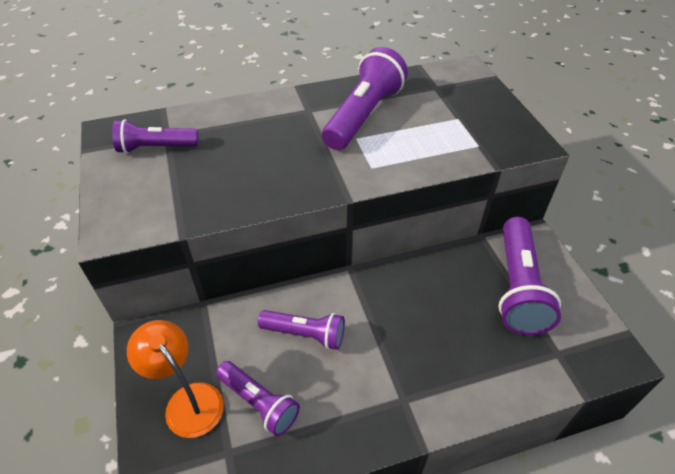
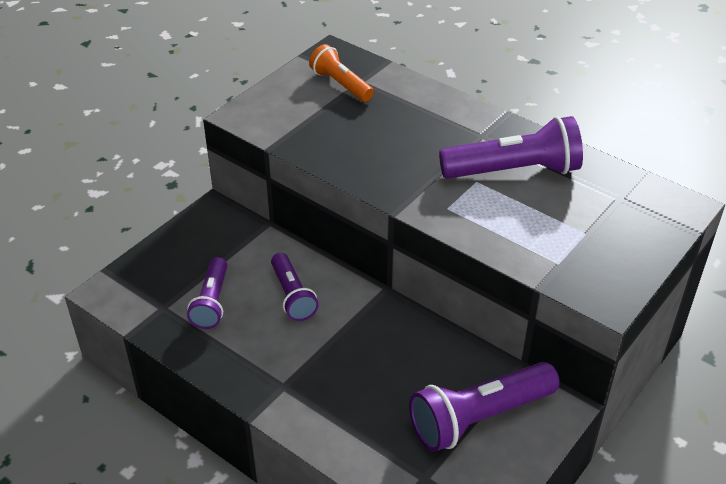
camera: 55 degrees right, 5 degrees down
purple flashlight [112,119,199,154] -> orange flashlight [309,44,374,102]
orange lamp [127,320,224,438] -> none

